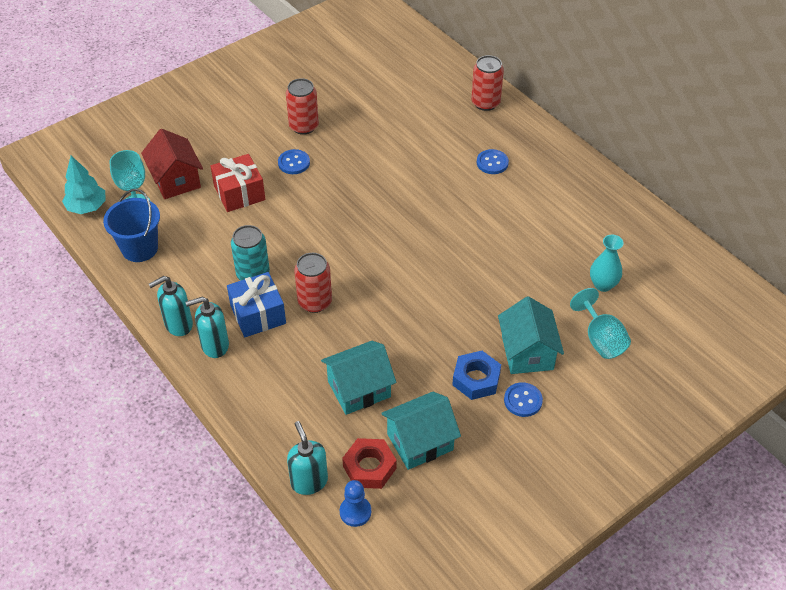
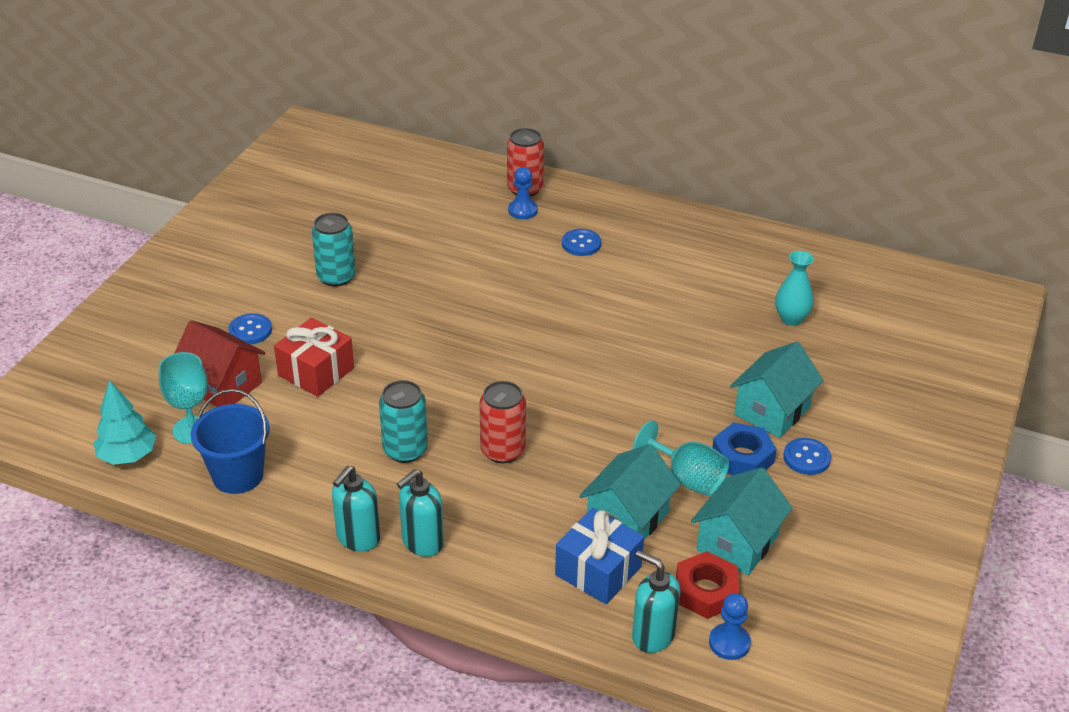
camera: 30 degrees left, 10 degrees down
blue gift [227,272,286,337] -> blue gift moved to [555,508,644,604]
blue button [278,149,310,174] -> blue button moved to [228,313,272,344]
red can [286,78,319,135] -> turquoise can [312,213,356,287]
turquoise house [498,296,564,374] -> turquoise house turned 75 degrees clockwise [730,342,824,438]
turquoise goblet [570,288,631,359] -> turquoise goblet moved to [633,420,729,496]
none -> blue pawn [508,167,538,219]

